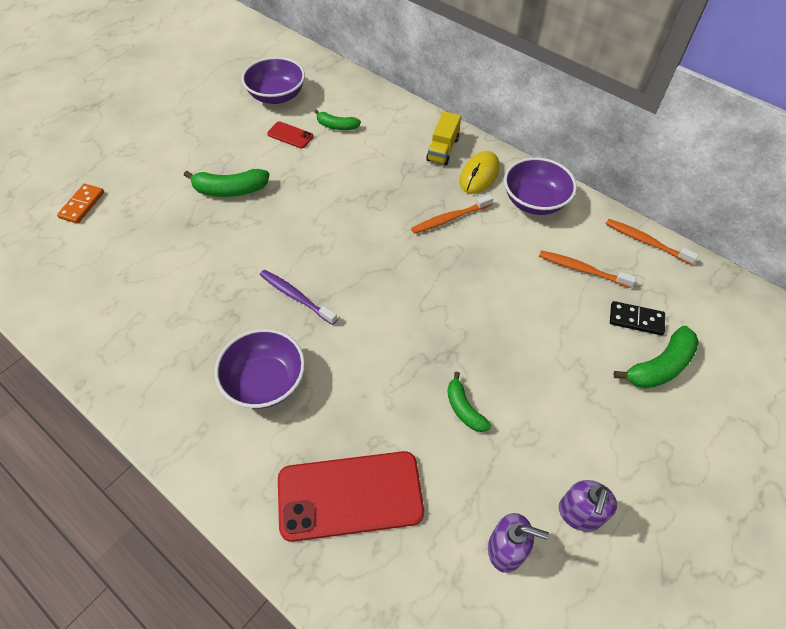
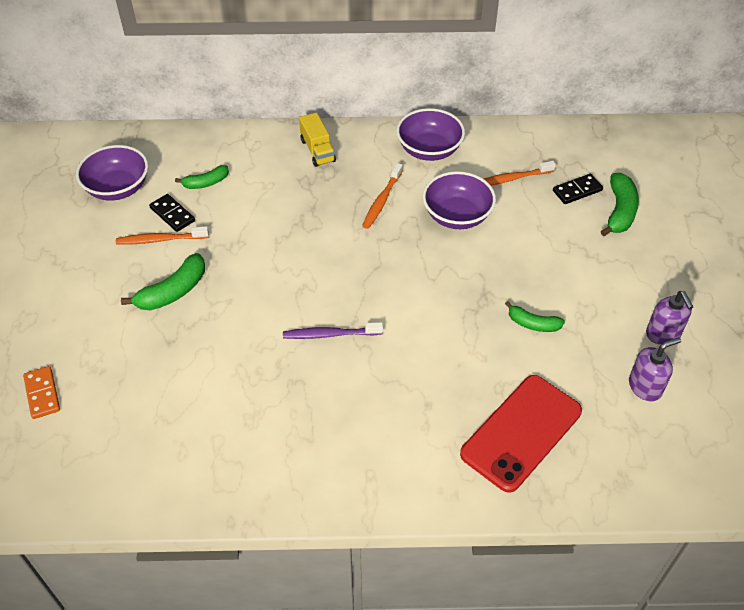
camera: 40 degrees left, 5 degrees down
purple bowl [215,329,305,409] -> purple bowl moved to [423,171,496,229]
red phone [267,121,313,148] -> black domino [149,194,195,232]
yellow mouse [460,151,499,194] -> none
orange toothbrush [606,219,699,265] -> orange toothbrush moved to [116,226,209,245]

